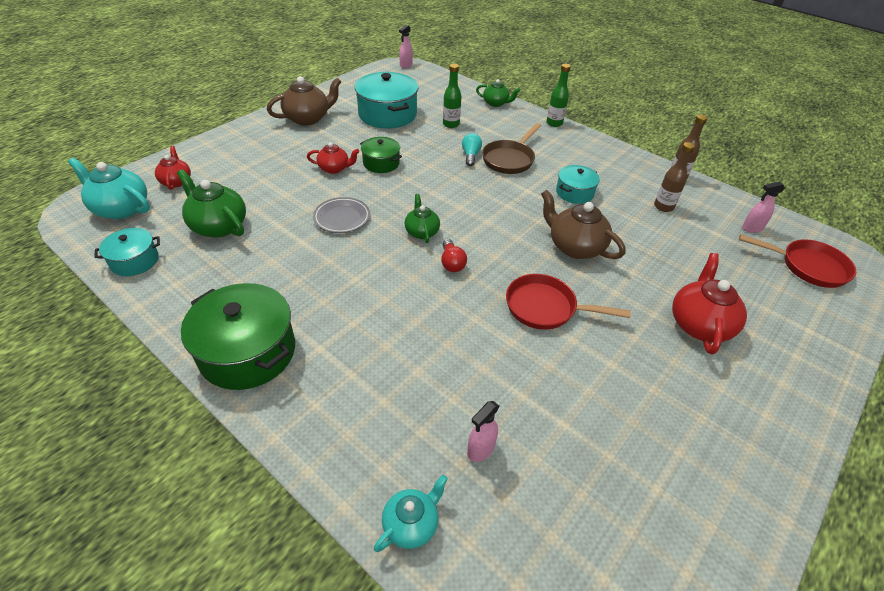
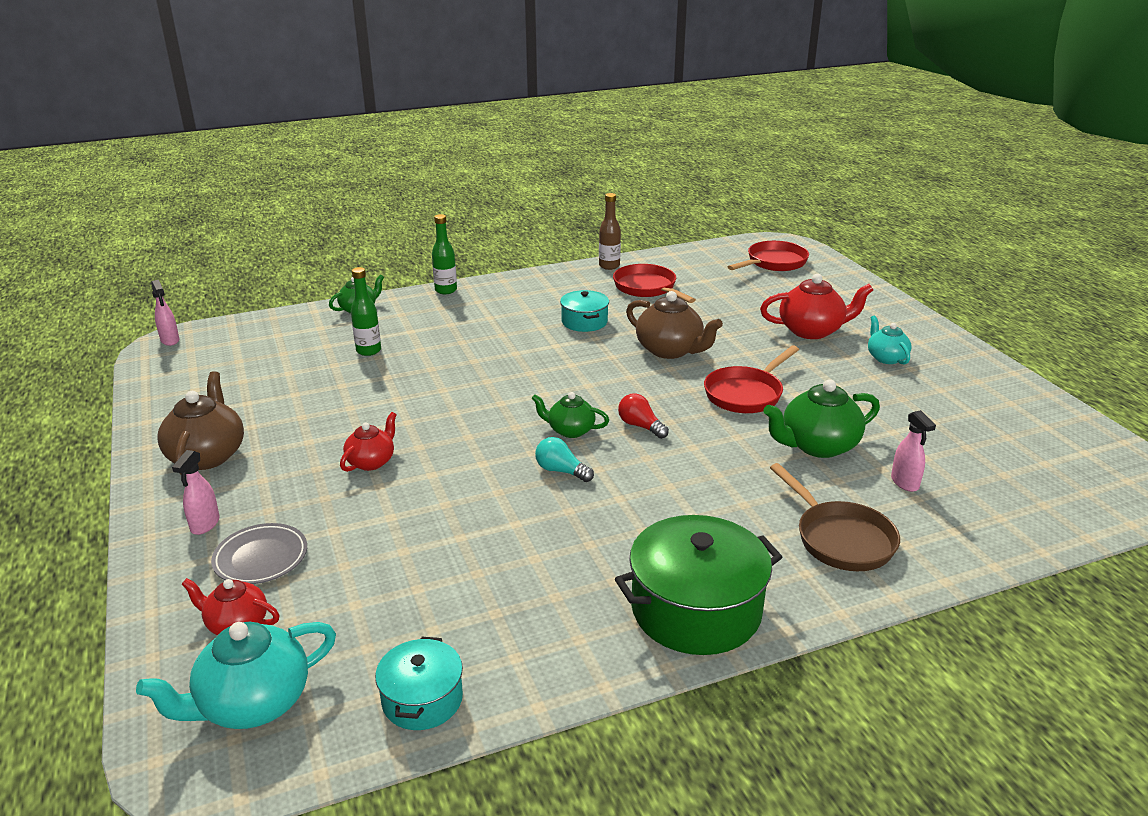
camera: 60 degrees left, 15 degrees down
green teapot [177,169,246,238] -> green teapot moved to [764,379,880,458]
grey plate [313,197,370,233] -> grey plate moved to [211,523,307,584]
turquoise pot [355,72,418,129] -> none
green pot [360,137,402,173] -> none
turquoise teapot [374,475,448,552] -> turquoise teapot moved to [868,315,911,365]
red light bulb [441,239,467,272] -> red light bulb turned 150 degrees counterclockwise [618,394,669,439]
turquoise light bulb [462,133,482,166] -> turquoise light bulb moved to [535,437,594,482]
brown pan [482,123,541,174] -> brown pan moved to [770,463,900,571]
brown teapot [541,190,625,259] -> brown teapot turned 120 degrees counterclockwise [626,291,723,359]
brown bottle [654,142,695,212] -> red pan [613,264,696,303]
red teapot [672,253,747,355] -> red teapot turned 135 degrees clockwise [760,274,873,339]
pink spray bottle [742,182,785,233] -> pink spray bottle moved to [172,450,219,535]

